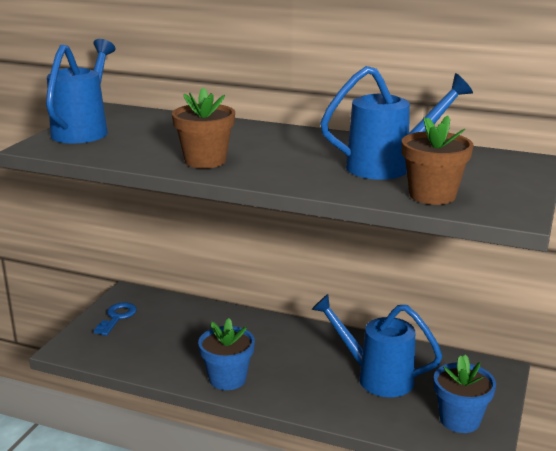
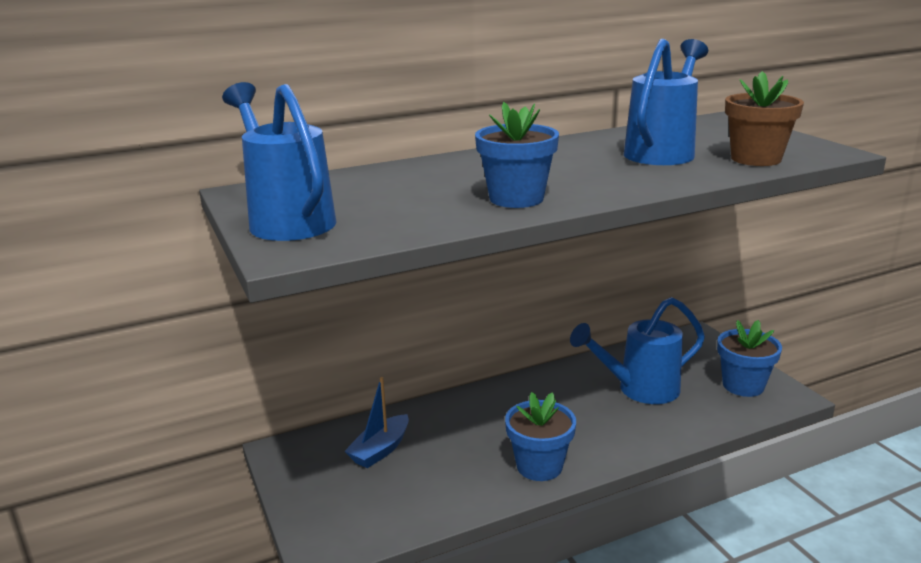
camera: 45 degrees left, 0 degrees up
blue key [94,302,137,336] -> none
brown flower pot [172,87,235,168] -> blue flower pot [475,102,559,208]
none -> blue boat [345,377,409,468]

